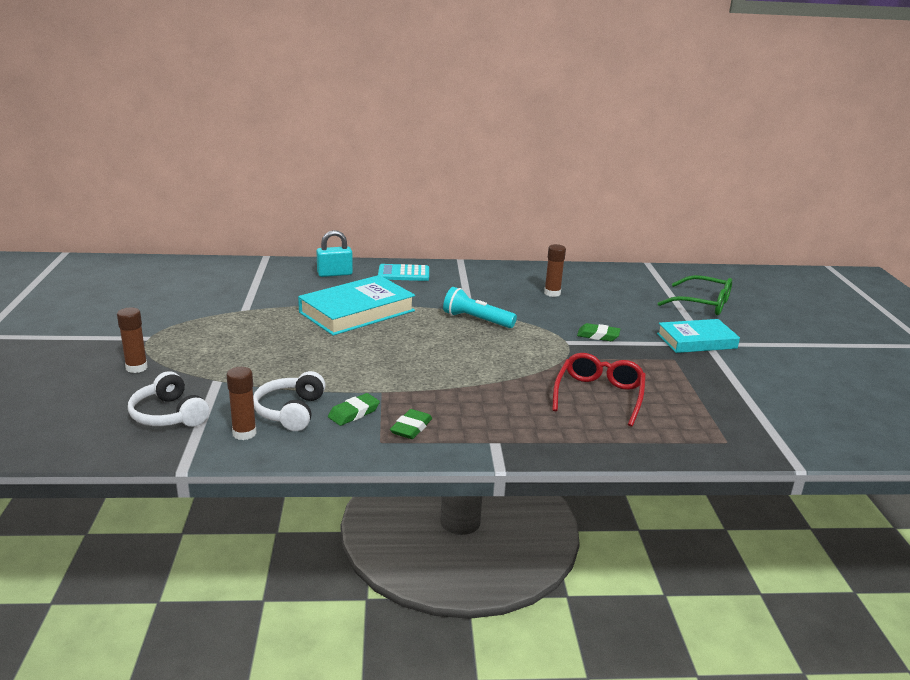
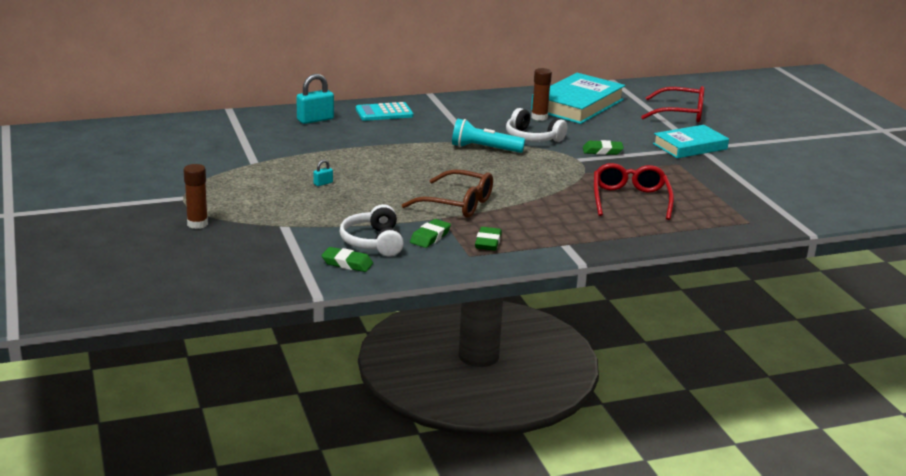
camera: 15 degrees left, 0 degrees up
white headphones [128,371,209,427] -> white headphones moved to [506,108,567,142]
brown glue stick [227,367,257,440] -> green eraser [321,247,373,272]
turquoise book [298,275,415,336] -> turquoise book moved to [531,73,625,124]
green glasses [658,275,732,315] -> red glasses [641,86,705,123]
none -> turquoise padlock [313,160,333,186]
none -> brown glasses [402,169,493,218]

